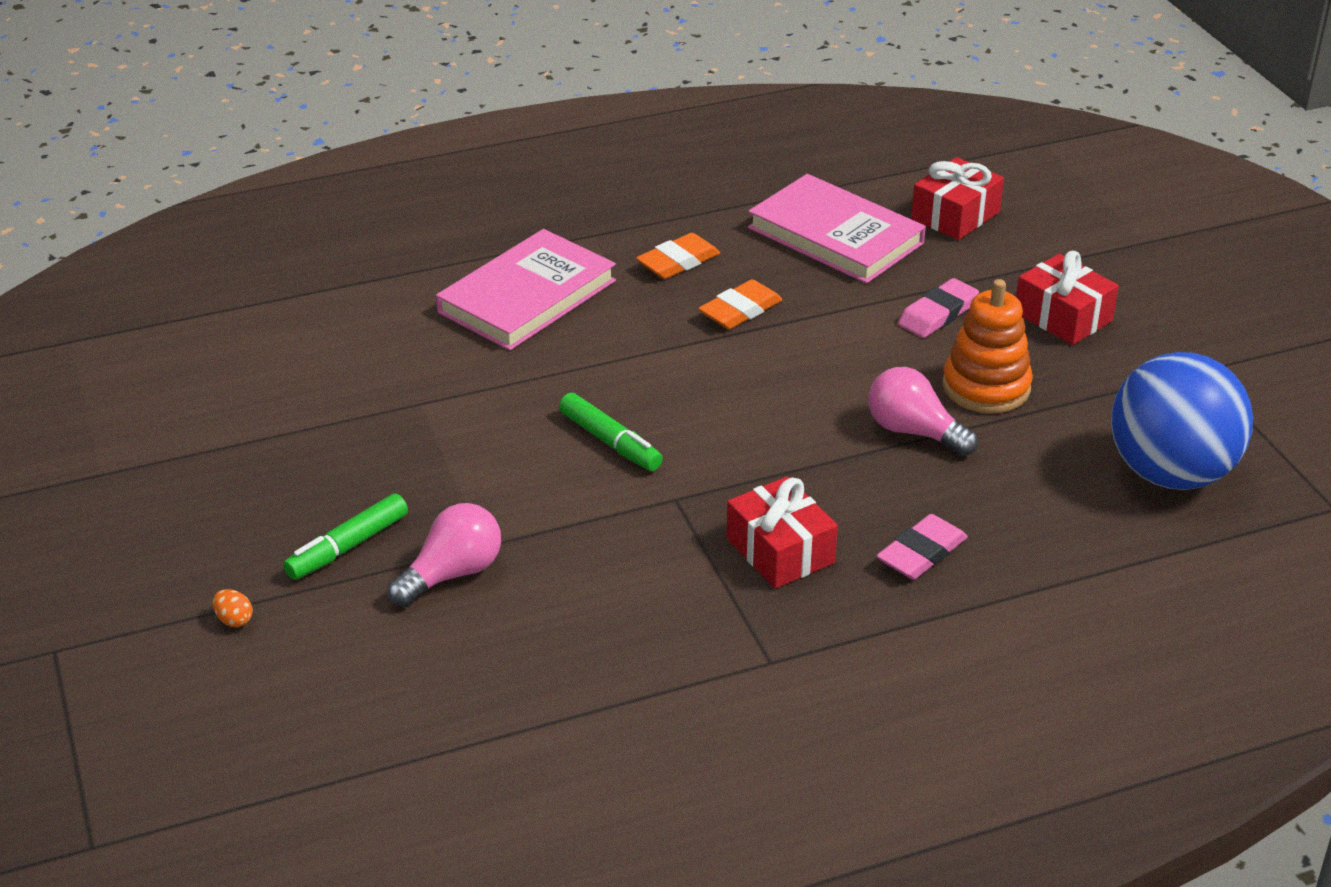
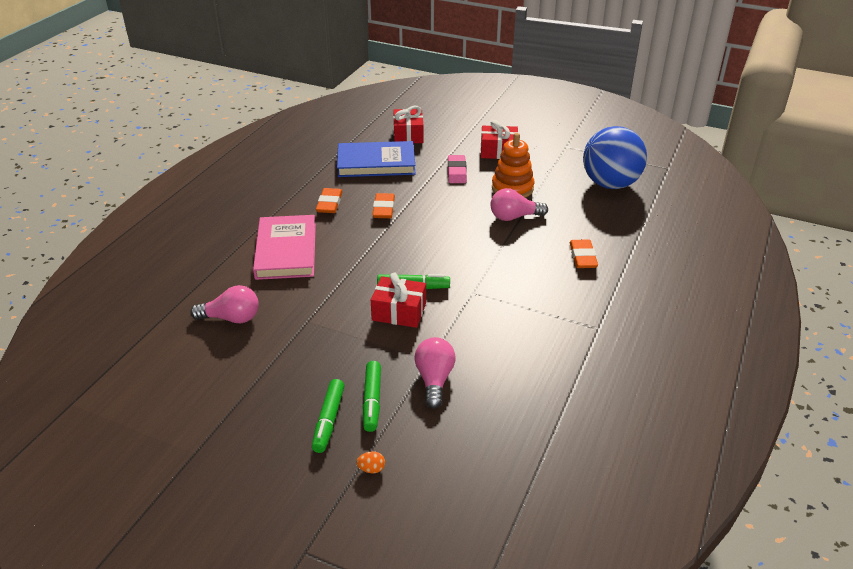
camera: 45 degrees left, 0 degrees up
red gift [726,477,838,589] -> red gift moved to [371,273,426,328]
pink book [748,174,926,284] -> blue book [337,141,416,177]
pink eraser [876,514,968,580] -> orange eraser [570,240,598,268]
none -> pink light bulb [190,285,259,323]
none -> green marker [312,379,344,453]

